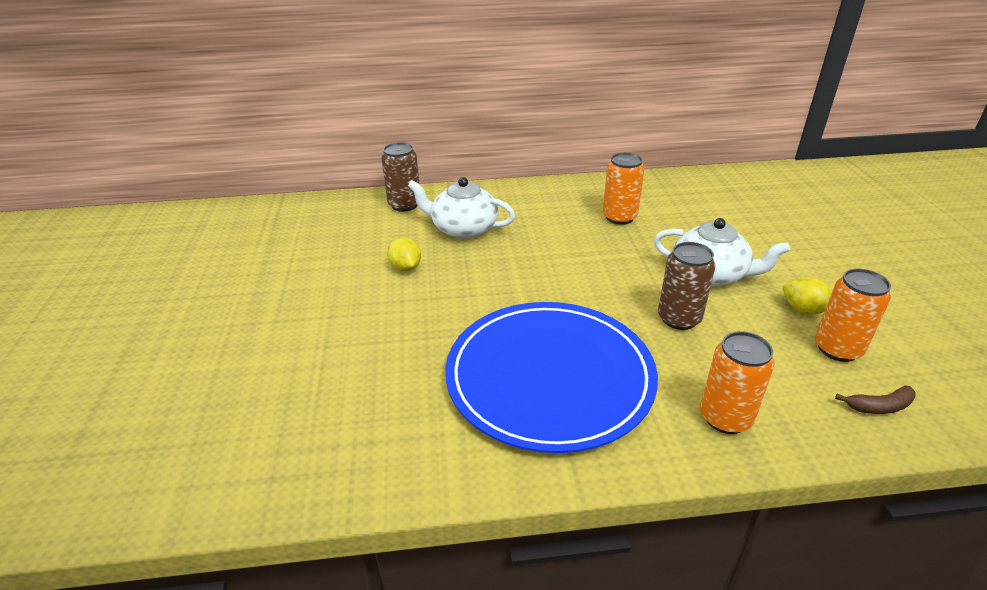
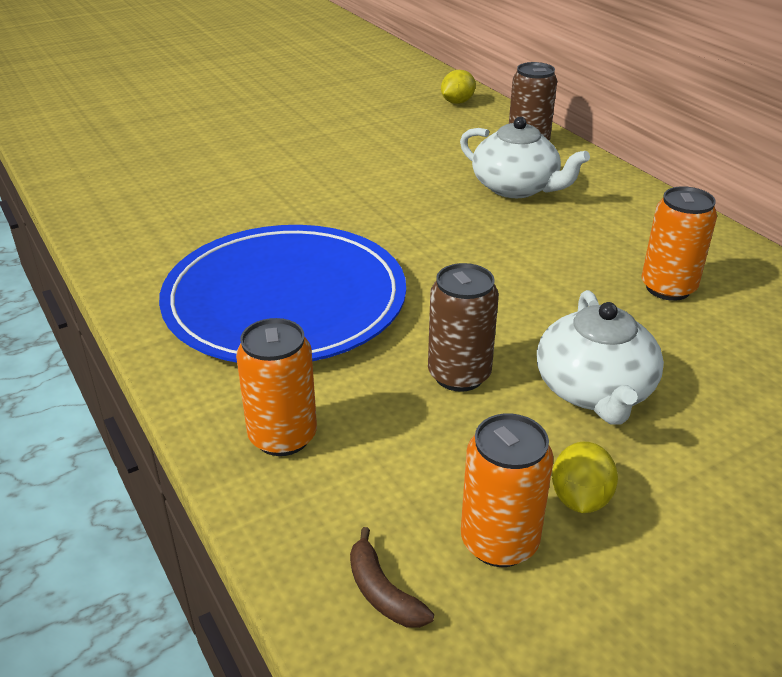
camera: 65 degrees right, 0 degrees up
yellow lemon [387,237,421,271] -> yellow lemon moved to [441,70,476,104]
white teapot [408,177,515,239] -> white teapot turned 135 degrees clockwise [460,117,590,198]

